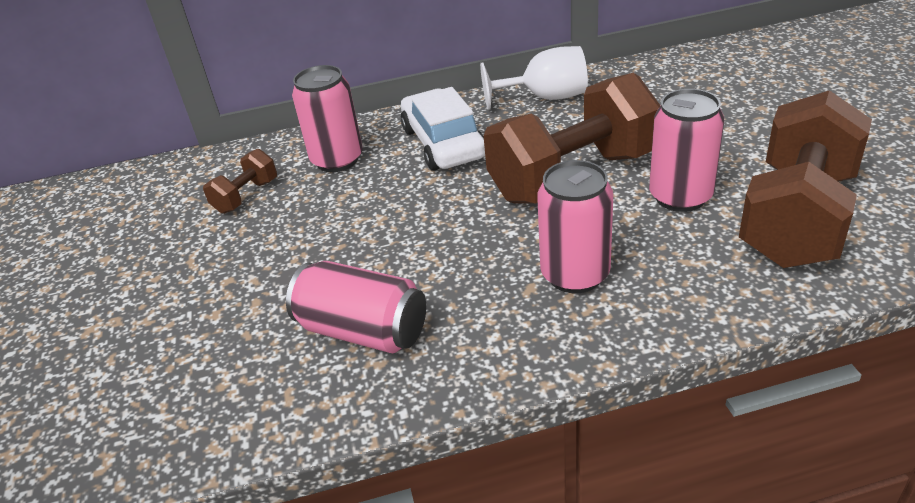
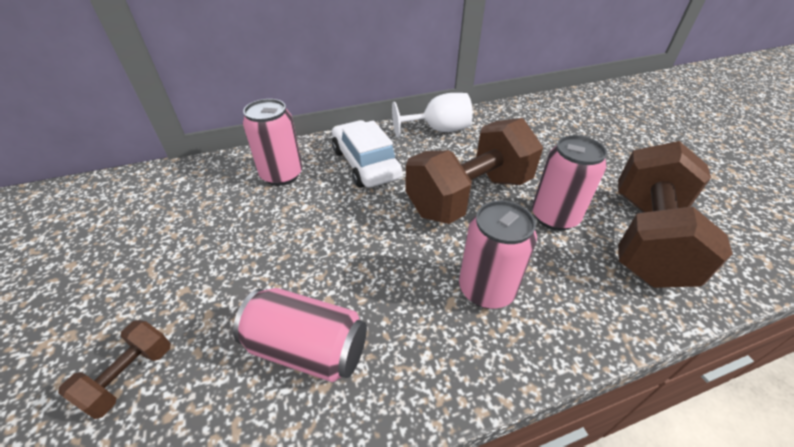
camera: 10 degrees left, 5 degrees up
brown dumbbell [203,149,277,214] -> brown dumbbell moved to [58,320,171,419]

